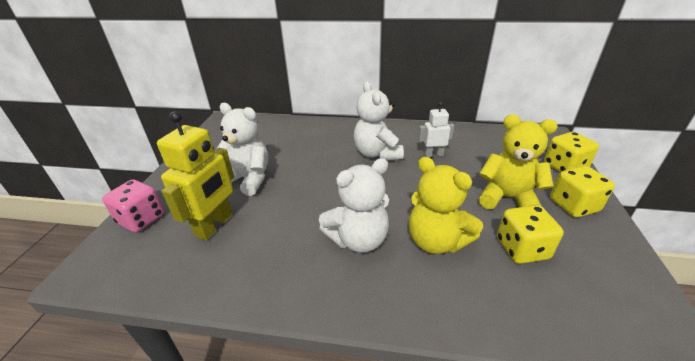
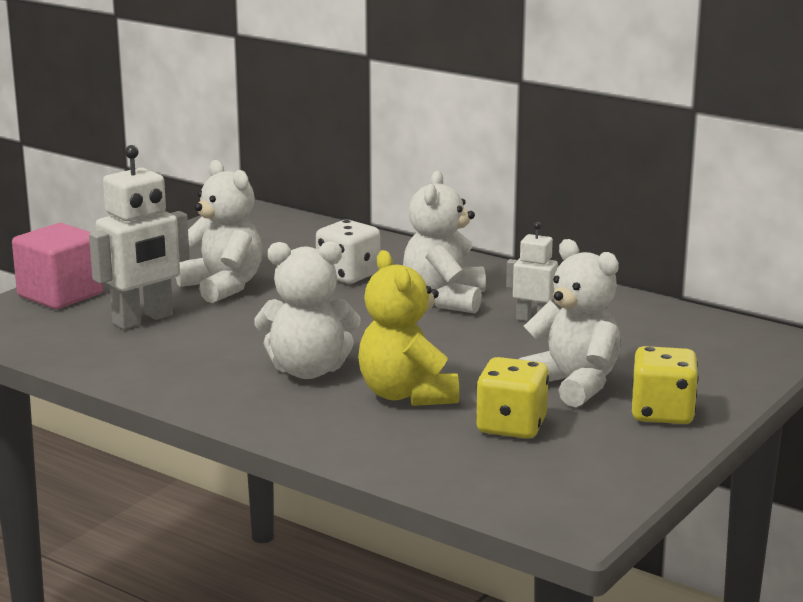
camera: 25 degrees right, 15 degrees down
pink dice [102,180,164,233] -> pink cube [12,223,104,309]
yellow robot [157,111,234,241] -> white robot [89,145,190,329]
yellow teddy bear [478,115,558,209] -> white teddy bear [519,239,621,407]
yellow dice [544,132,599,172] -> none
none -> white dice [316,220,380,283]

